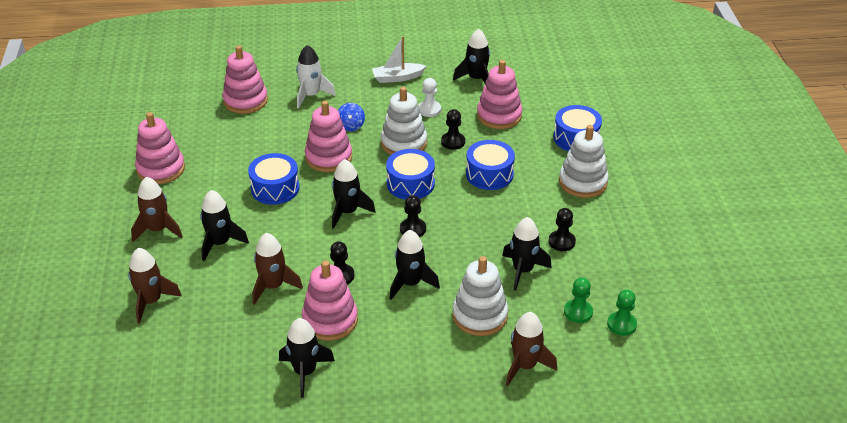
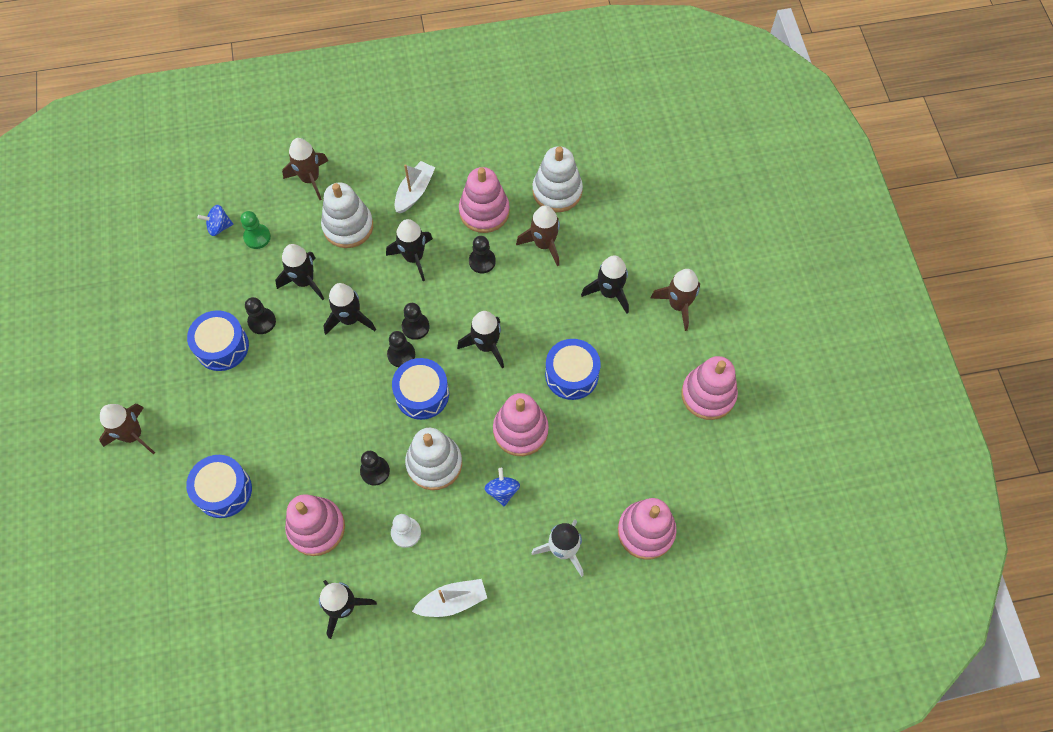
camera: 175 degrees right, 25 degrees up
brown rocket [128,248,182,324] -> brown rocket moved to [99,404,155,455]
black rocket [279,318,335,398] -> black rocket moved to [324,283,376,335]
blue drum [466,140,515,190] -> blue drum moved to [187,310,249,371]
white stacking toy [559,125,609,198] -> white stacking toy moved to [532,146,583,212]
green pawn [607,290,637,336] -> blue spinning top [197,205,233,236]
none -> black pawn [387,331,415,367]
none -> white boat [395,161,435,214]

